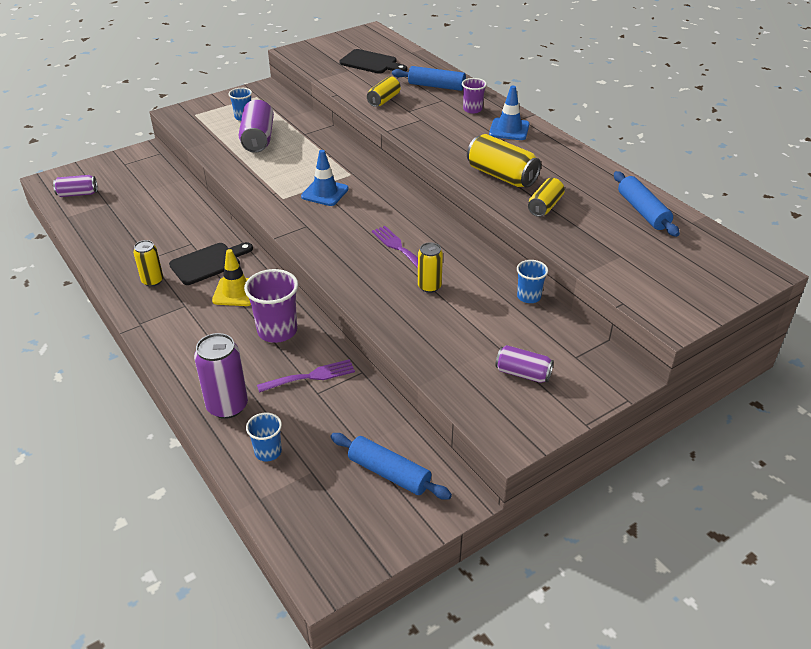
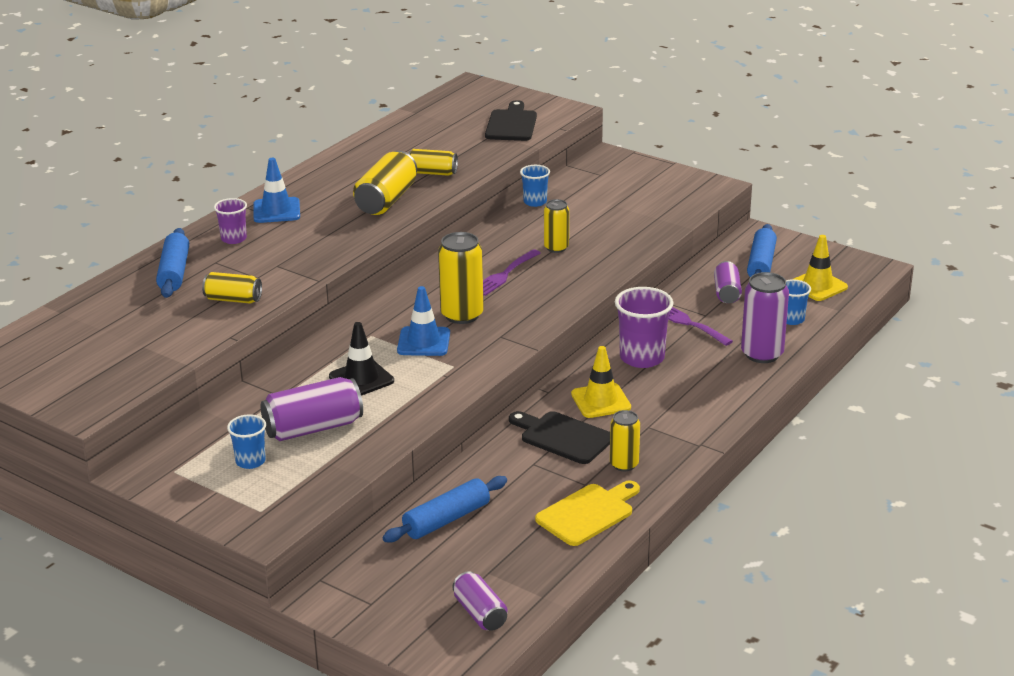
camera: 110 degrees left, 10 degrees down
black cutting board [339,49,407,74] -> black cutting board moved to [485,100,537,141]
purple can [495,345,554,383] -> purple can moved to [714,261,742,303]
blue rolling pin [614,171,680,237] -> blue rolling pin moved to [382,476,507,543]
none -> black traffic cone [329,322,394,396]
none -> yellow can [438,232,484,324]
none -> yellow cutting board [535,480,640,546]
none -> yellow traffic cone [794,235,848,301]

